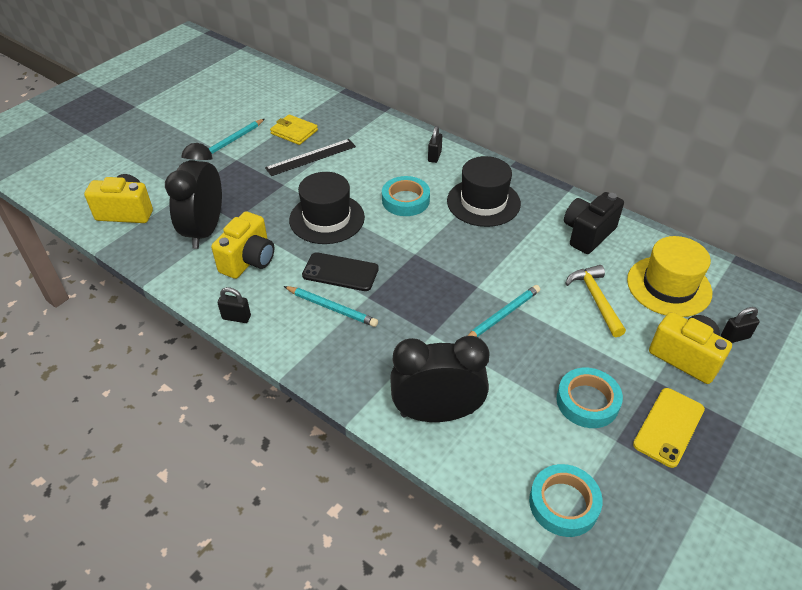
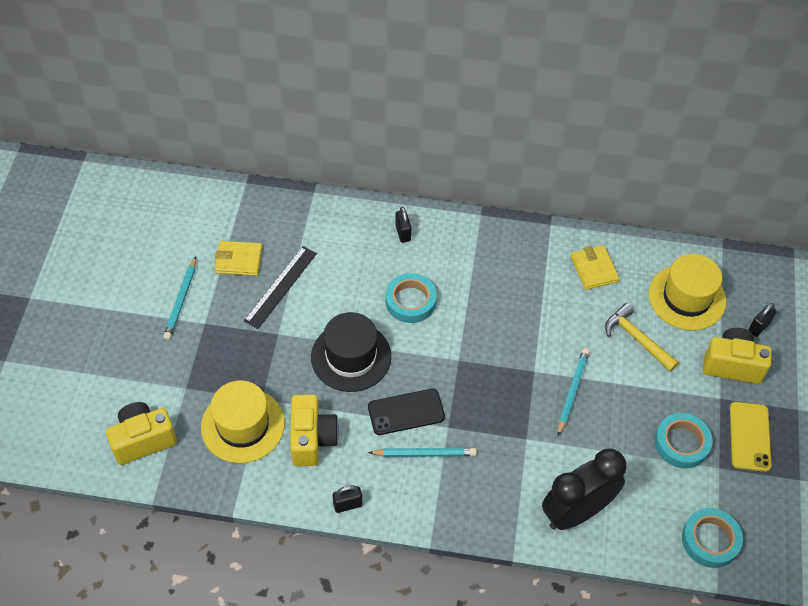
camera: 30 degrees left, 10 degrees up
black clock [165,143,222,249] -> yellow hat [201,381,285,463]
black hat [447,156,521,227] -> none
black camera [564,192,624,254] -> yellow wallet [571,245,619,290]

